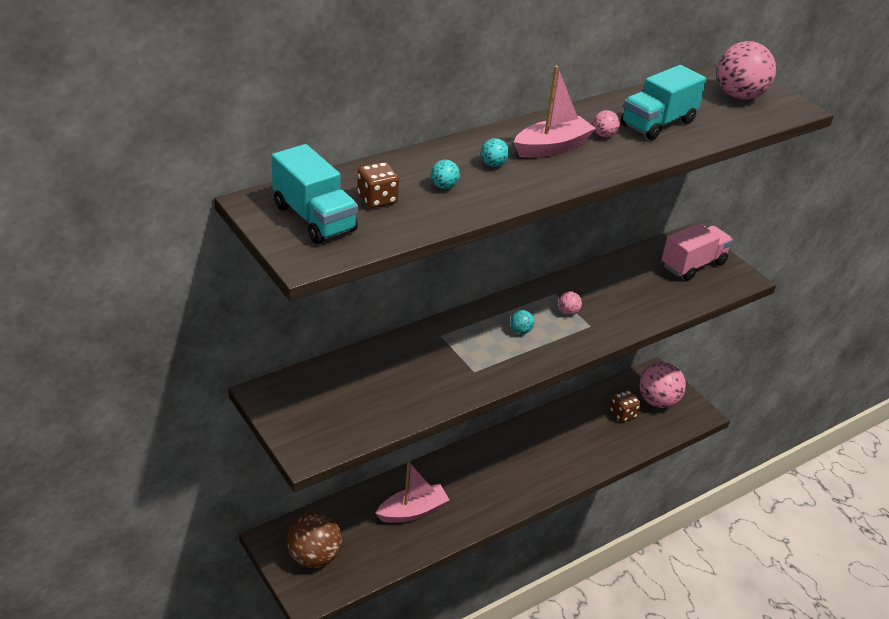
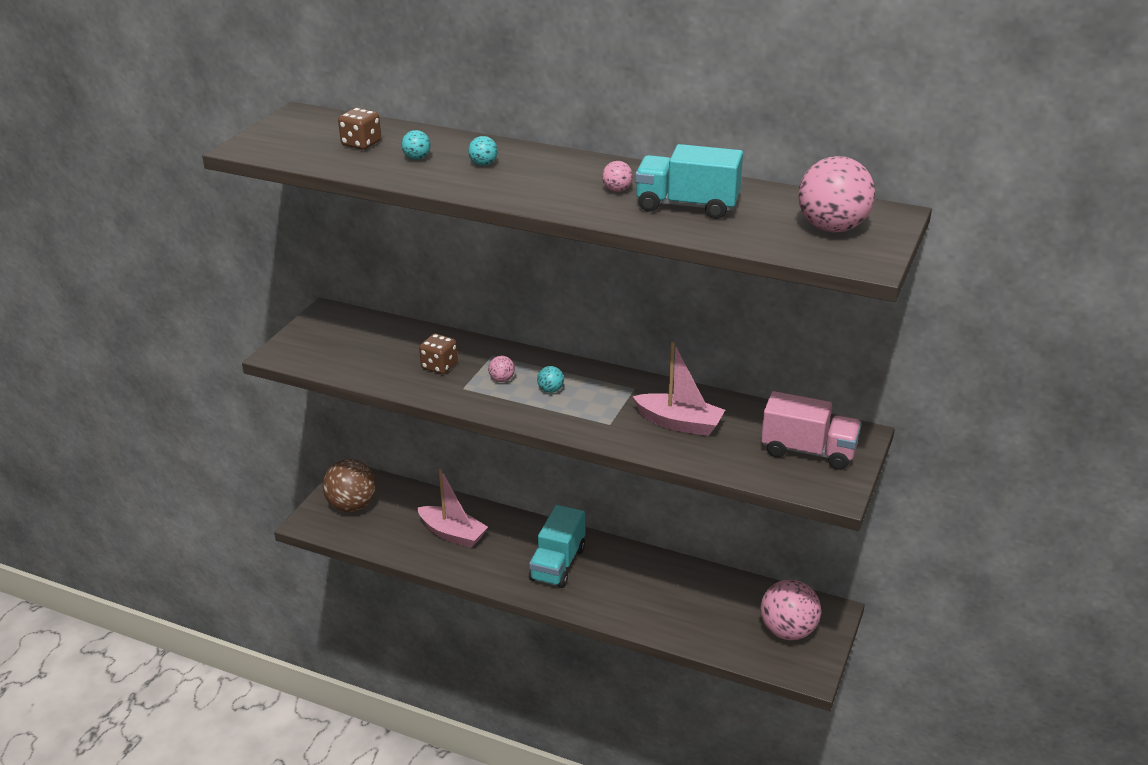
camera: 60 degrees right, 5 degrees down
turquoise truck [271,144,358,244] -> turquoise truck moved to [529,505,585,588]
pink boat [514,66,596,158] -> pink boat moved to [632,342,725,436]
pink ball [558,291,582,315] -> pink ball moved to [488,356,515,382]
brown dice [610,390,641,422] -> brown dice moved to [419,334,458,374]

